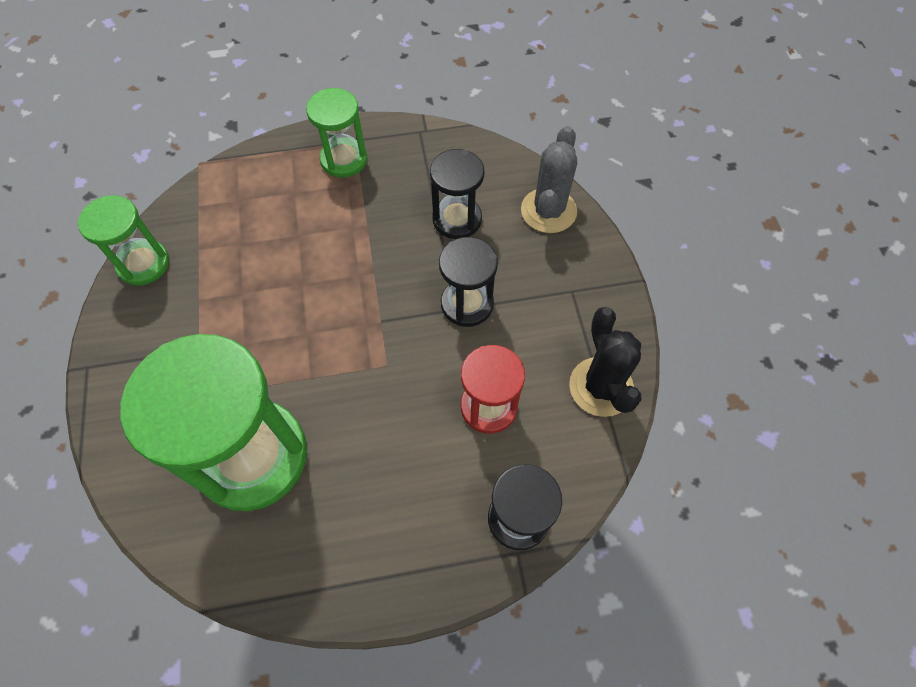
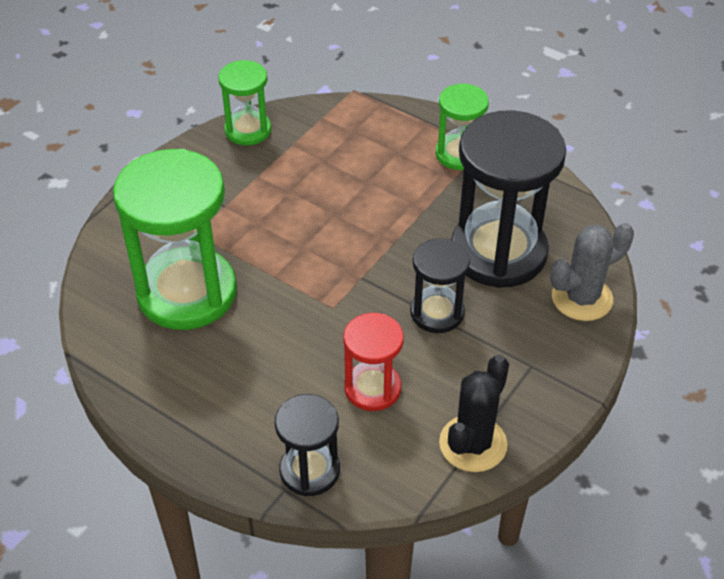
camera: 45 degrees right, 15 degrees down
black hourglass [430,149,485,239] -> black hourglass [451,110,566,288], size x1.87

